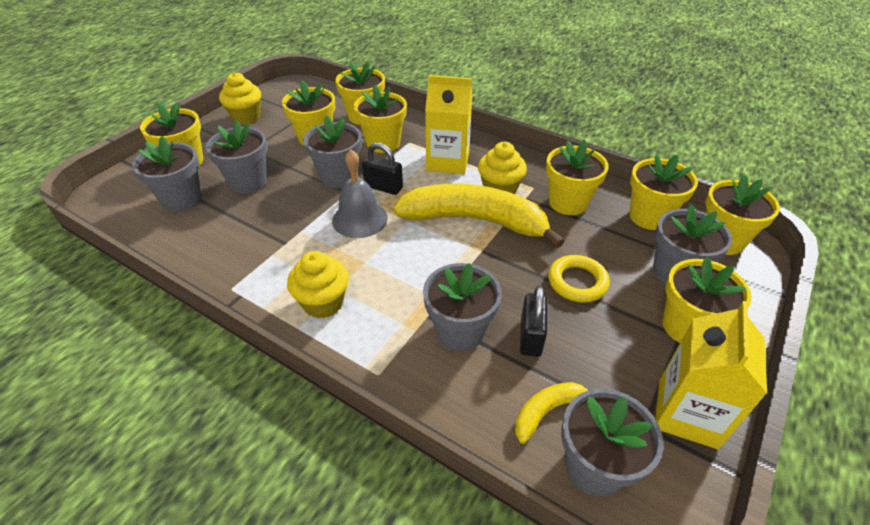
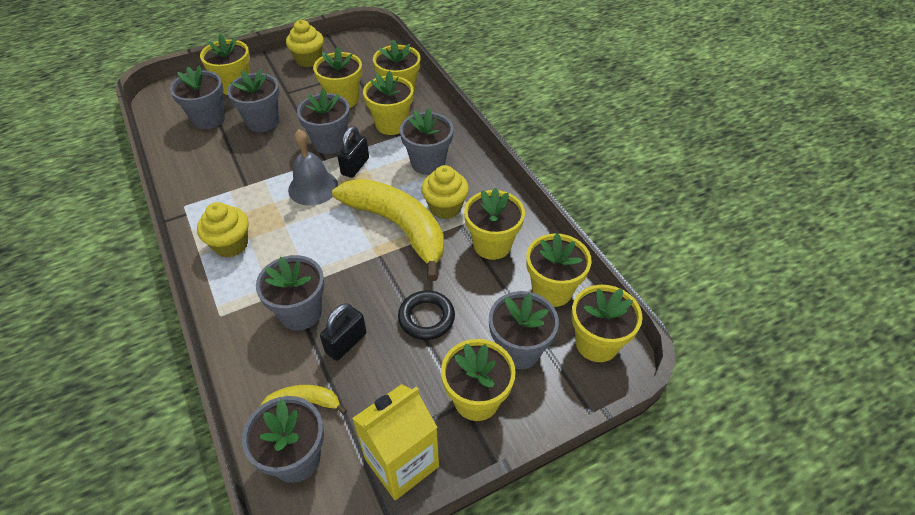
camera: 30 degrees right, 5 degrees up
black padlock [362,142,403,195] -> black padlock turned 60 degrees clockwise [337,126,369,178]
yellow carton [425,75,473,174] -> grey flower pot [400,108,453,175]
yellow ring [548,255,610,303] -> black ring [398,290,455,340]

